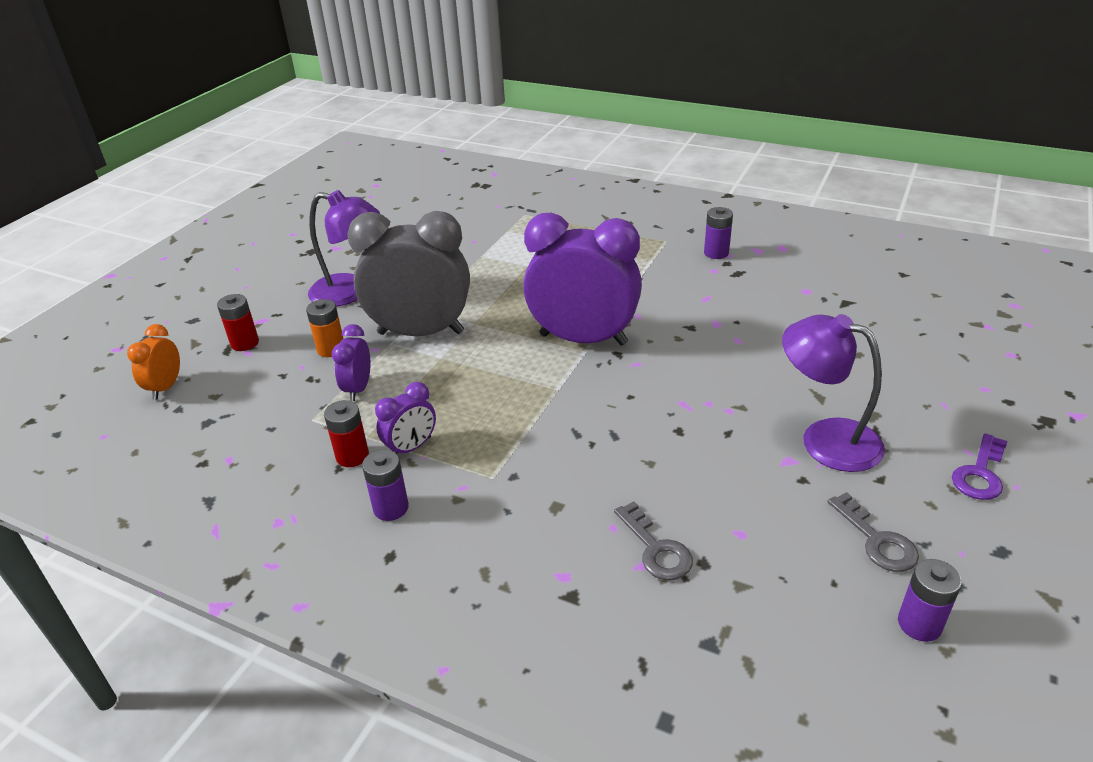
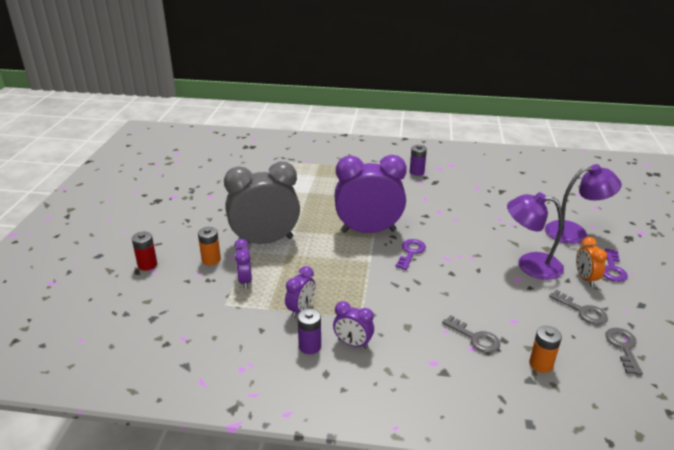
camera: 20 degrees left, 5 degrees down
orange clock [127,324,180,400] -> orange clock moved to [576,237,607,287]
purple lamp [308,190,380,307] -> purple lamp moved to [545,164,622,244]
red battery [324,400,369,467] -> none
purple battery [898,559,962,642] -> grey key [606,328,643,375]
none -> purple clock [333,301,374,349]
none -> purple key [395,239,426,270]
none -> orange battery [529,326,562,373]

